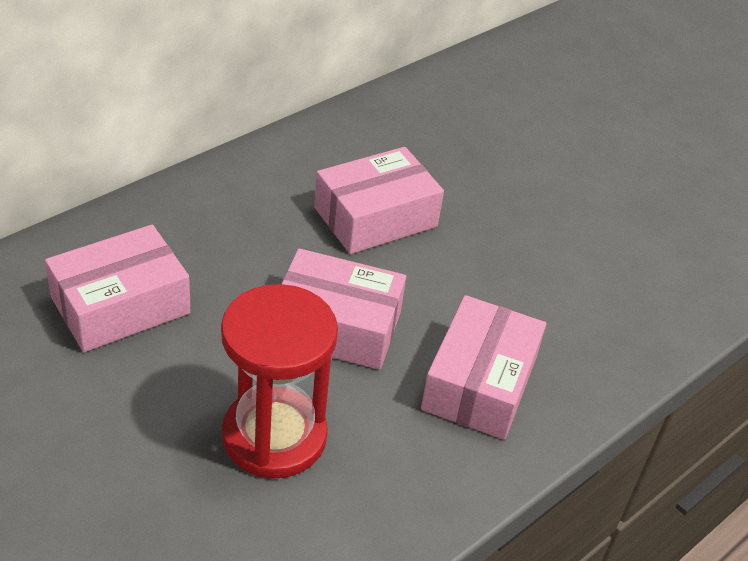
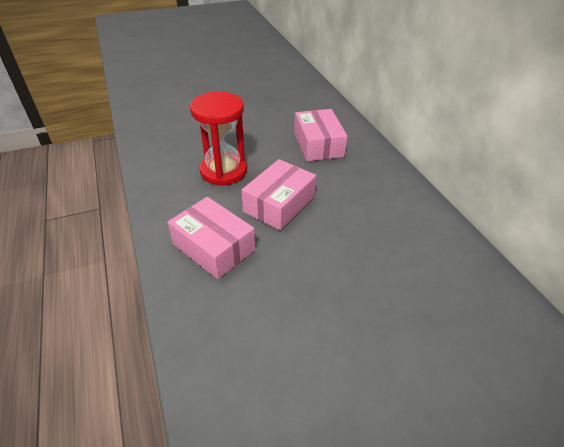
camera: 115 degrees right, 0 degrees up
pink box [314,147,444,254] -> none

